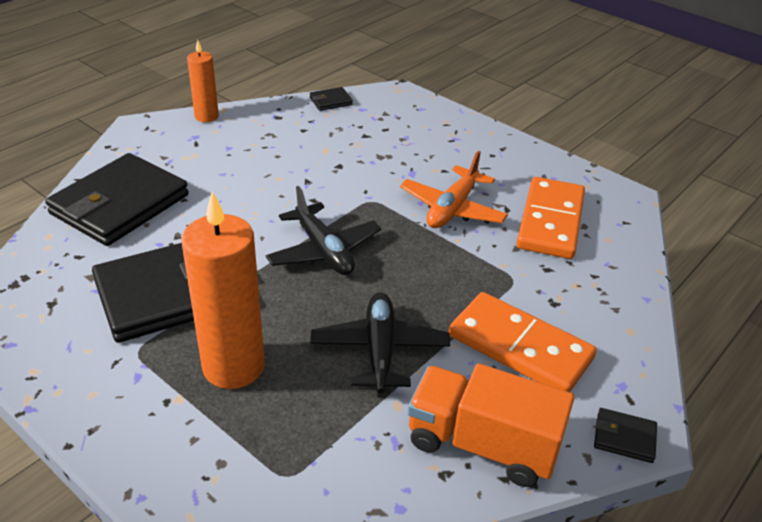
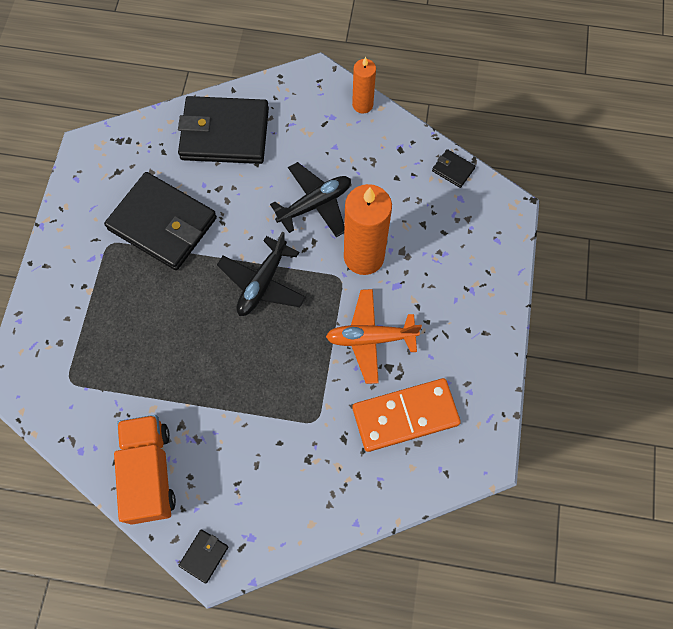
camera: 60 degrees right, 30 degrees up
orange candle [181,191,265,389] -> orange candle moved to [344,184,392,275]
black plane [310,292,450,394] -> black plane moved to [270,162,351,237]
orange domino [449,292,597,392] -> none
black wallet [594,408,657,463] -> black wallet turned 45 degrees clockwise [178,529,229,583]

